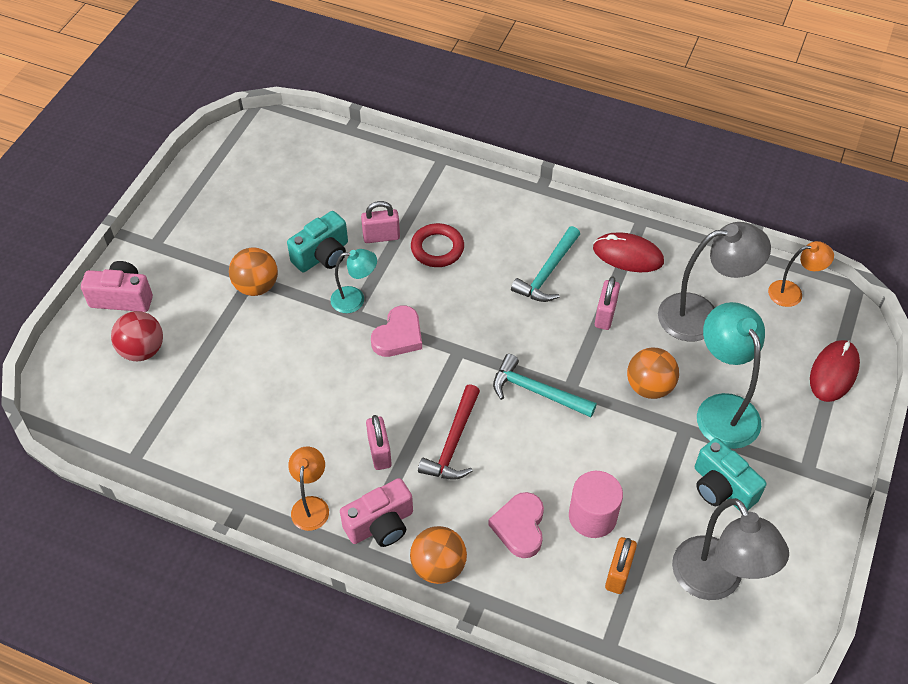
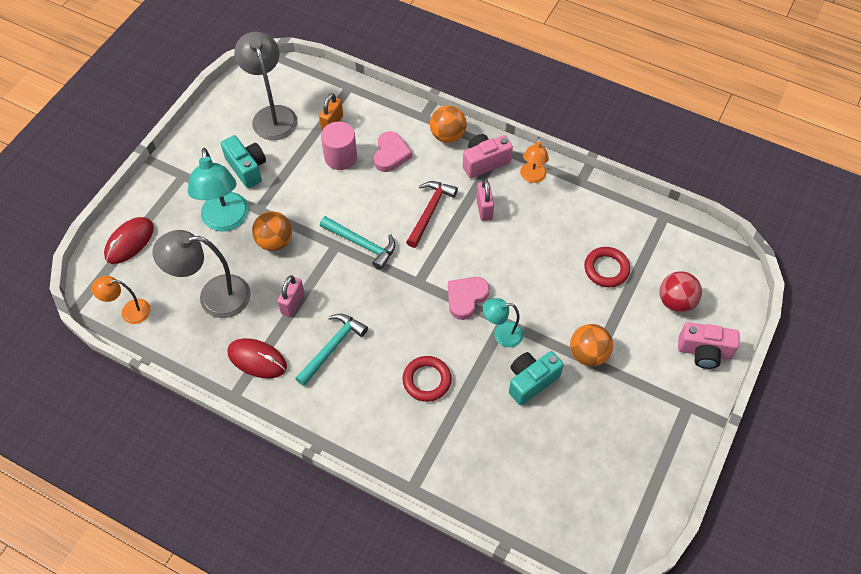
camera: 175 degrees left, 5 degrees up
pink padlock [361,201,400,243] -> none
none -> red ring [584,247,630,287]

